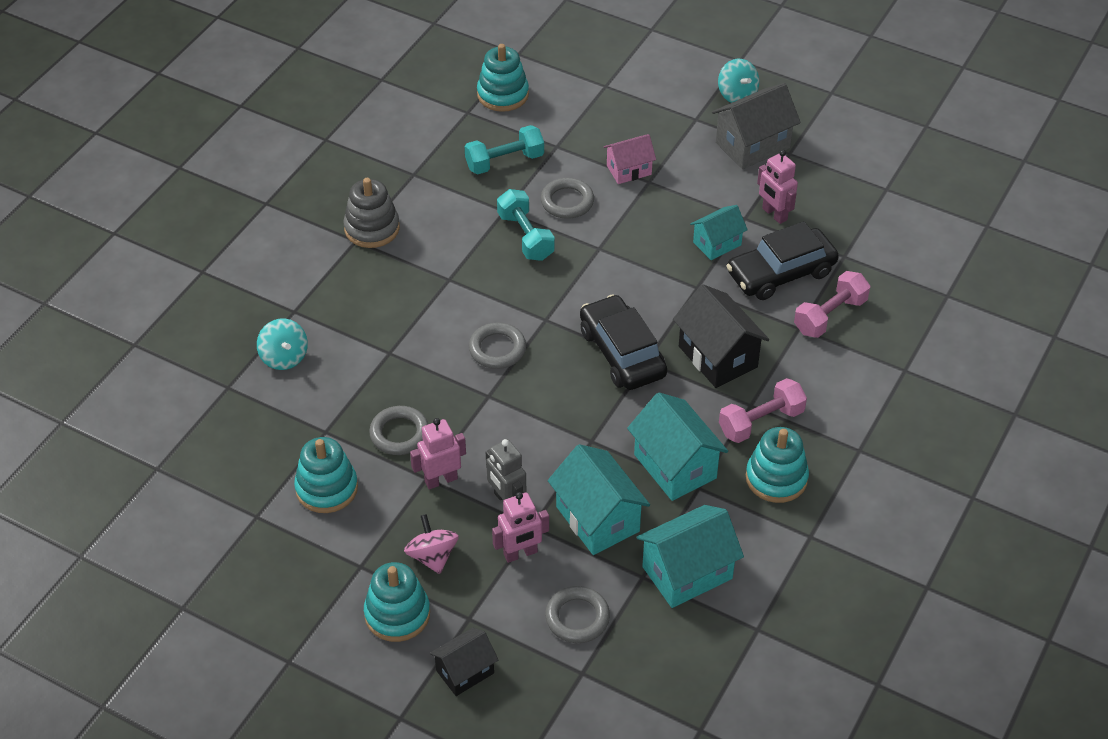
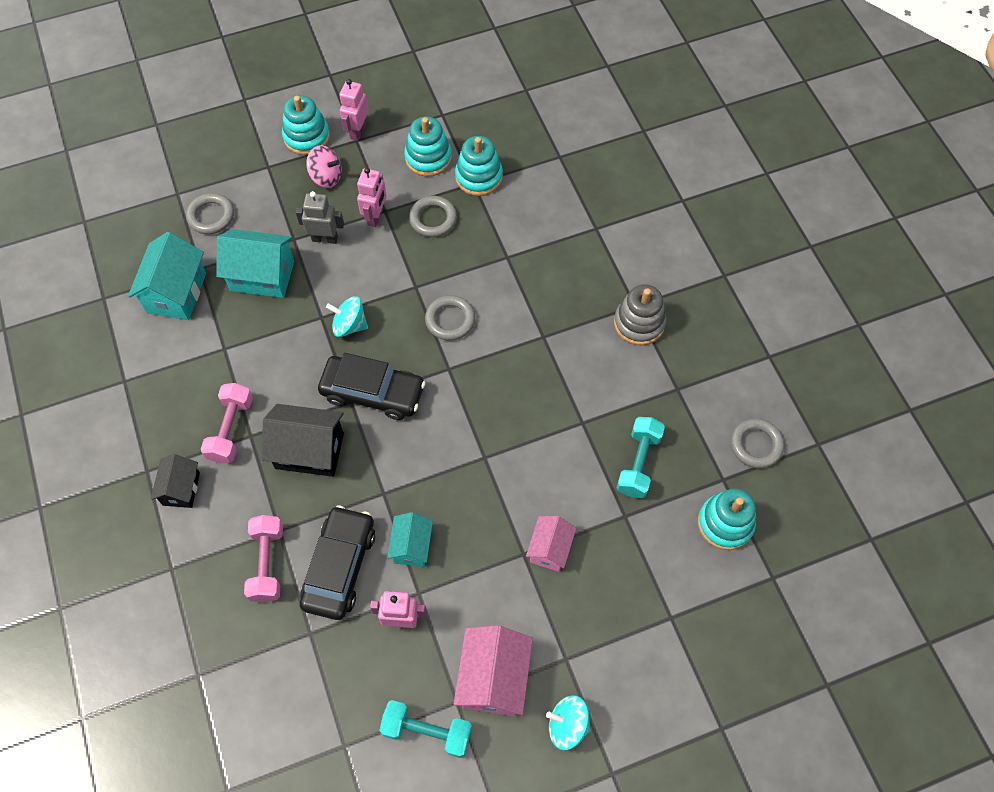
camera: 130 degrees right, 15 degrees up
turquoise spinning top [257,319,308,370] -> turquoise spinning top moved to [326,296,368,337]
black house [430,628,498,696] -> black house moved to [151,454,200,508]
pink robot [492,492,549,563] -> pink robot moved to [339,79,369,141]
turquoise dumbbell [497,189,555,261] -> turquoise dumbbell moved to [379,700,472,758]
grey ring [541,178,594,219] -> grey ring moved to [731,418,784,468]
turquoise house [627,392,728,501] -> none
grey house [712,83,801,169] -> pink house [454,625,533,716]
turquoise stacking toy [746,427,809,503] -> turquoise stacking toy moved to [455,136,503,196]

